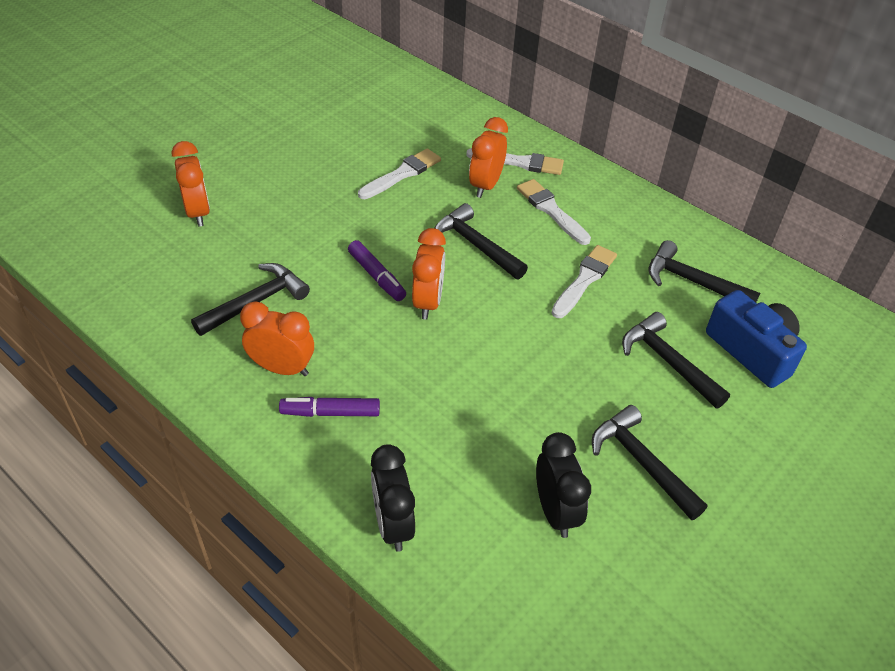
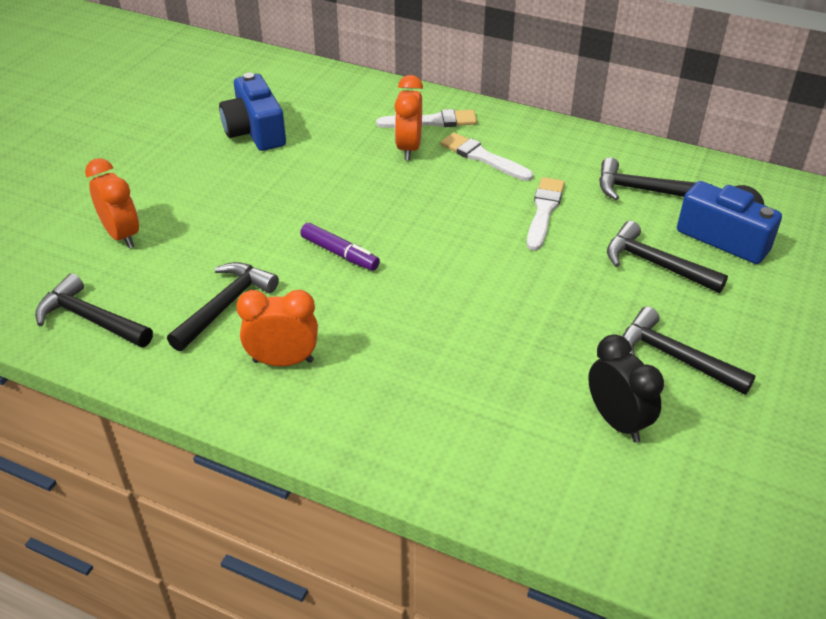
camera: 15 degrees left, 5 degrees down
purple marker [279,397,380,417] -> none
white brush [358,148,441,199] -> none
black clock [371,444,415,552] -> none
orange clock [412,228,446,320] -> none
black hammer [434,203,528,279] -> black hammer moved to [35,273,153,347]
none -> blue camera [219,73,286,151]

